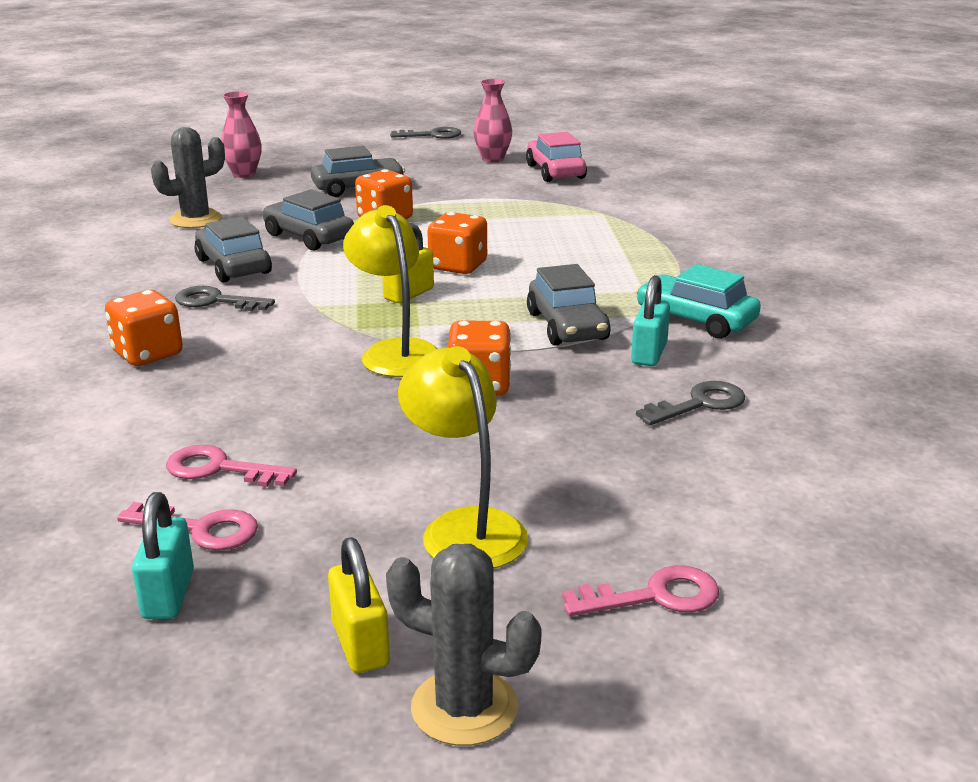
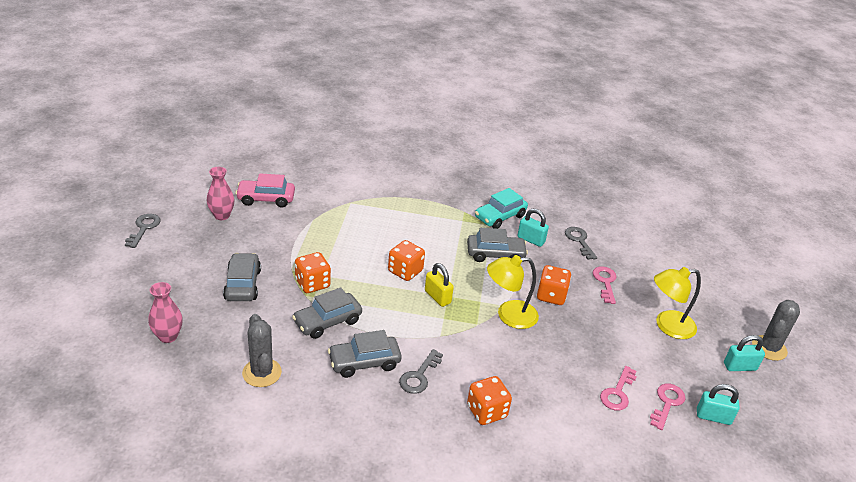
camera: 80 degrees left, 10 degrees up
yellow padlock [328,537,390,673] -> turquoise padlock [724,335,765,371]
pink key [562,565,719,616] -> pink key moved to [593,266,617,304]

